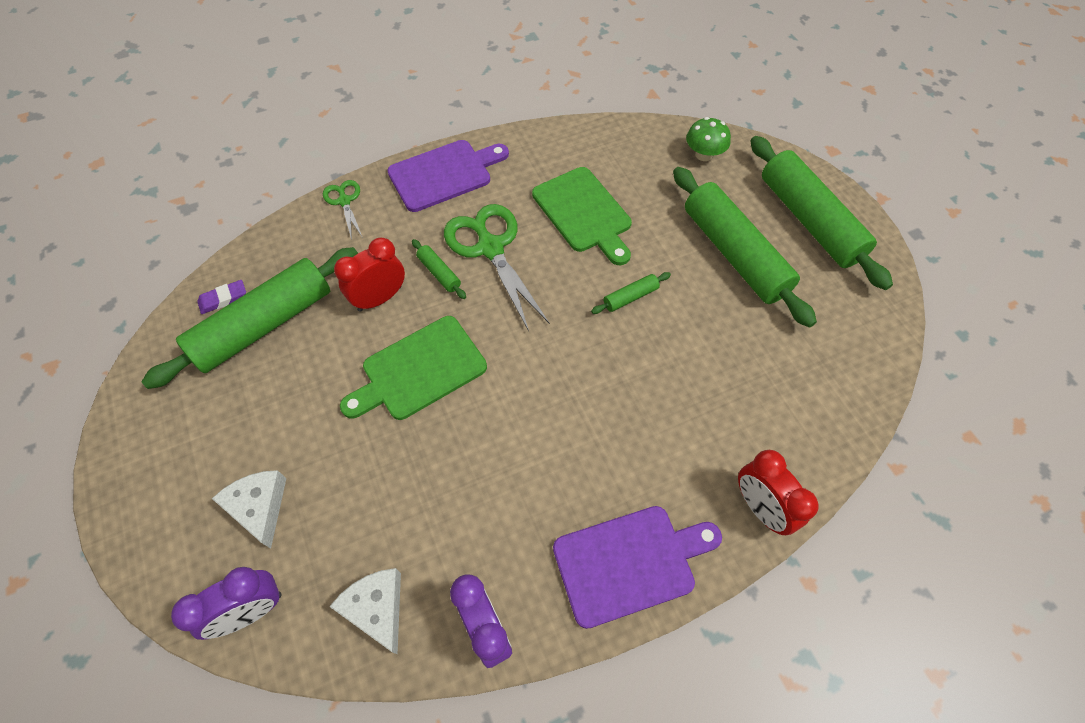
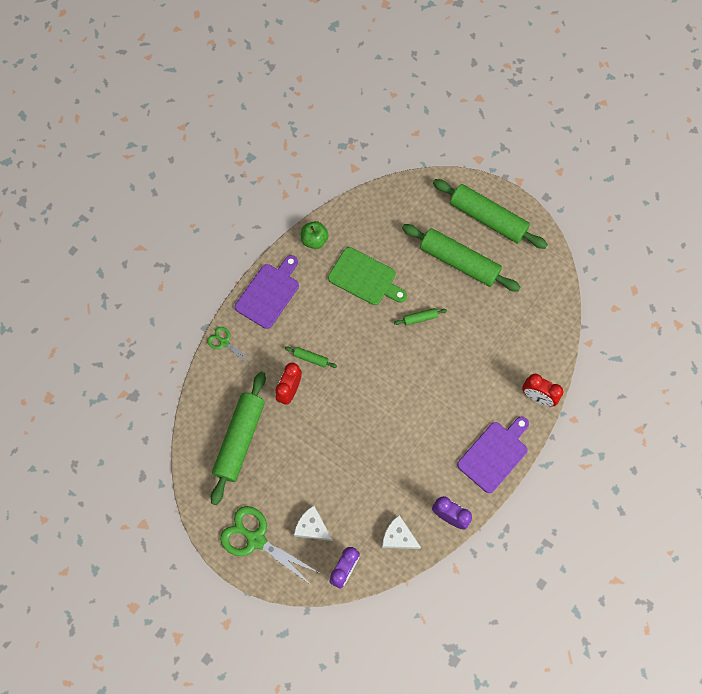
camera: 30 degrees left, 10 degrees up
purple eraser [197,280,246,314] -> none
green cutting board [340,316,487,420] -> none
green scissors [444,204,550,331] -> green scissors moved to [220,506,319,585]
green rolling pin [591,272,671,314] -> green rolling pin turned 45 degrees clockwise [394,308,447,325]
green mushroom [686,117,731,161] -> none
none -> green apple [301,221,329,249]

